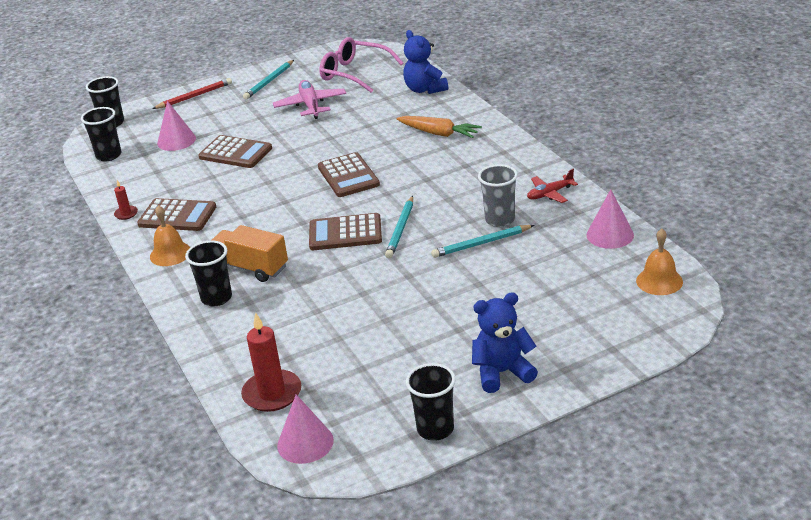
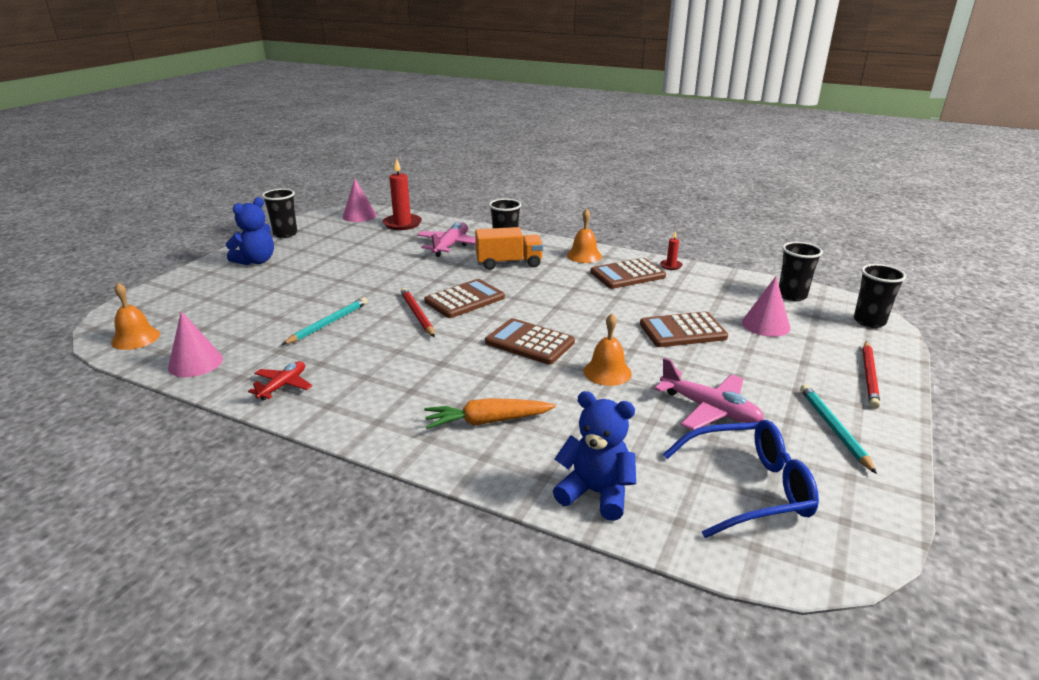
camera: 140 degrees right, 5 degrees down
pink glasses [319,37,403,93] -> blue glasses [663,420,819,538]
turquoise pencil [385,196,413,258] -> red pencil [400,288,435,337]
grey cup [478,164,518,227] -> none
none -> pink plane [417,223,476,257]
none -> orange bell [584,313,632,386]

